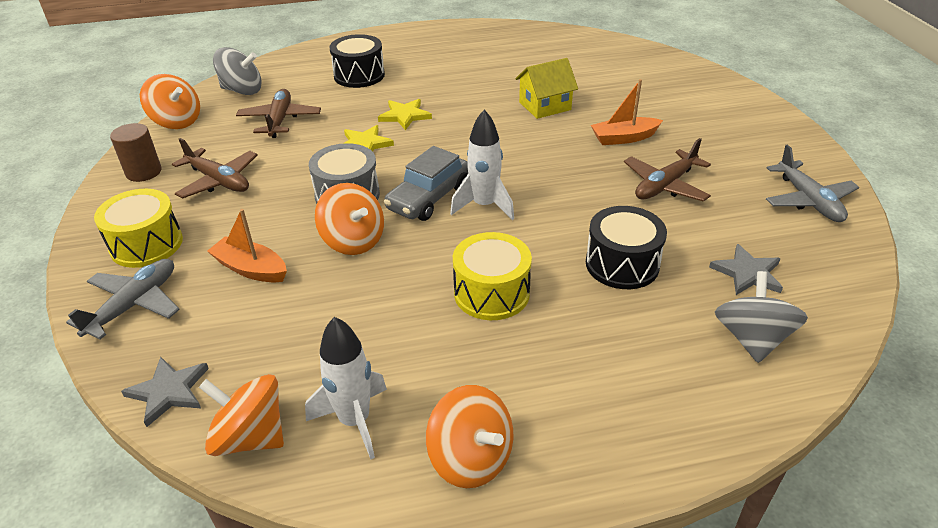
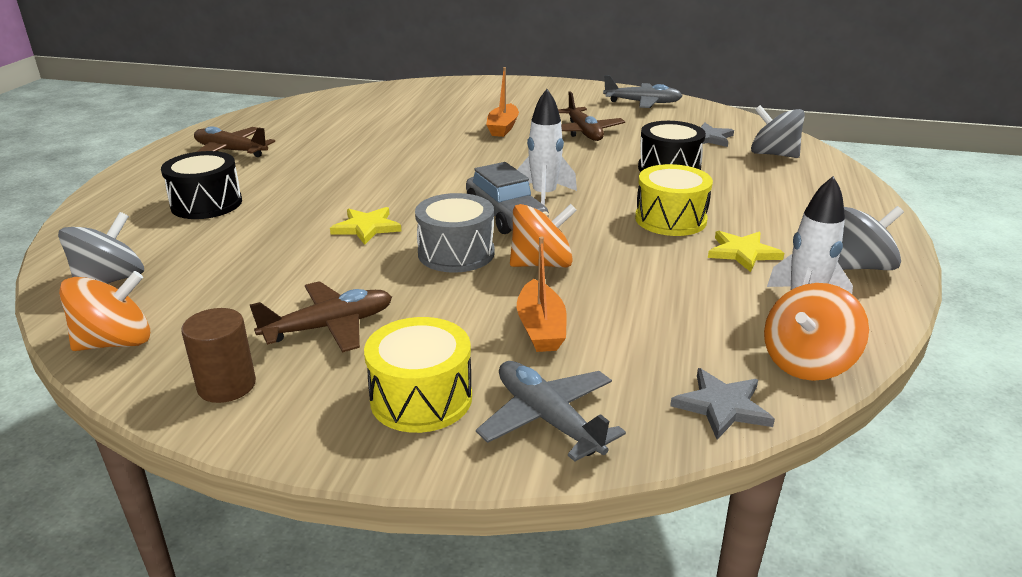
camera: 65 degrees left, 10 degrees down
orange boat [207,209,287,282] -> orange boat turned 60 degrees counterclockwise [517,237,567,352]
brown plane [236,89,321,138] -> brown plane moved to [194,126,275,157]
yellow star [378,99,432,130] -> yellow star moved to [708,231,784,272]
orange spinning top [426,385,513,488] -> grey spinning top [838,206,904,270]
yellow house [515,58,578,119] -> none

